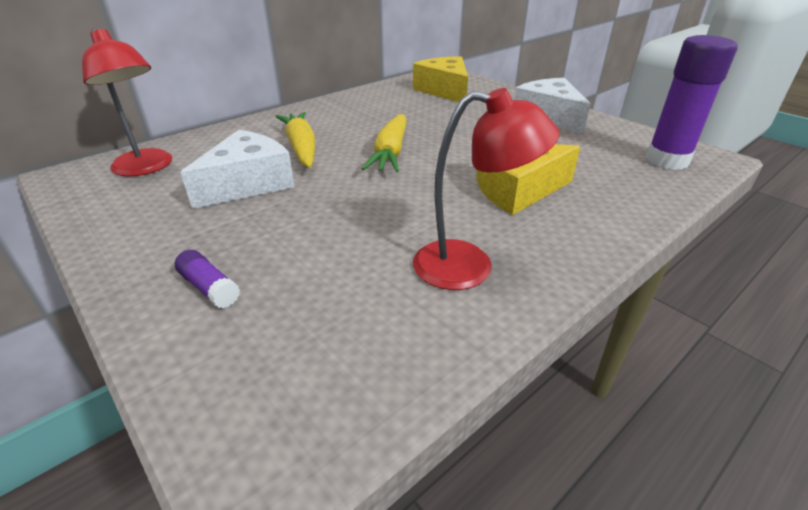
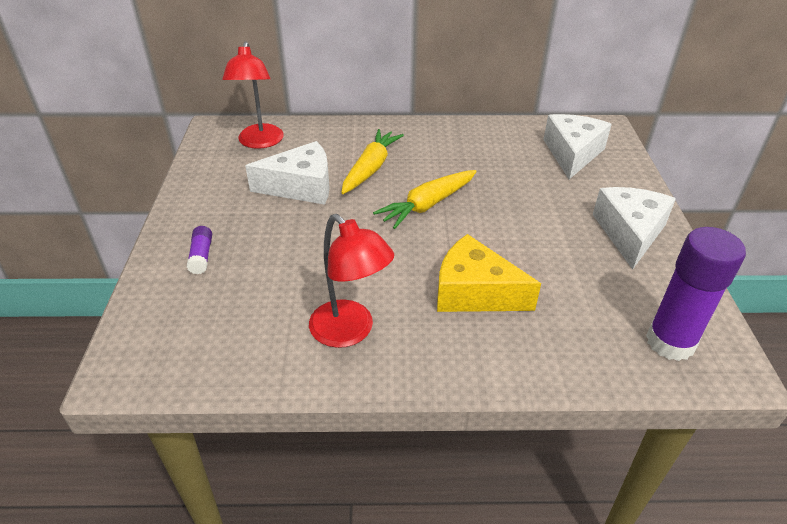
camera: 40 degrees right, 5 degrees up
yellow cheese [413,56,468,102] -> white cheese [543,114,612,179]

